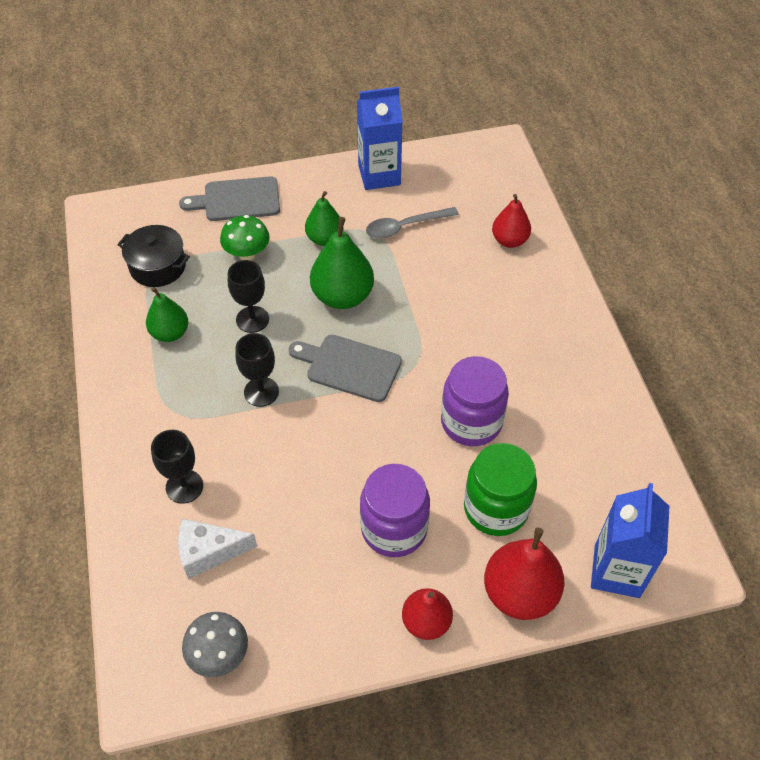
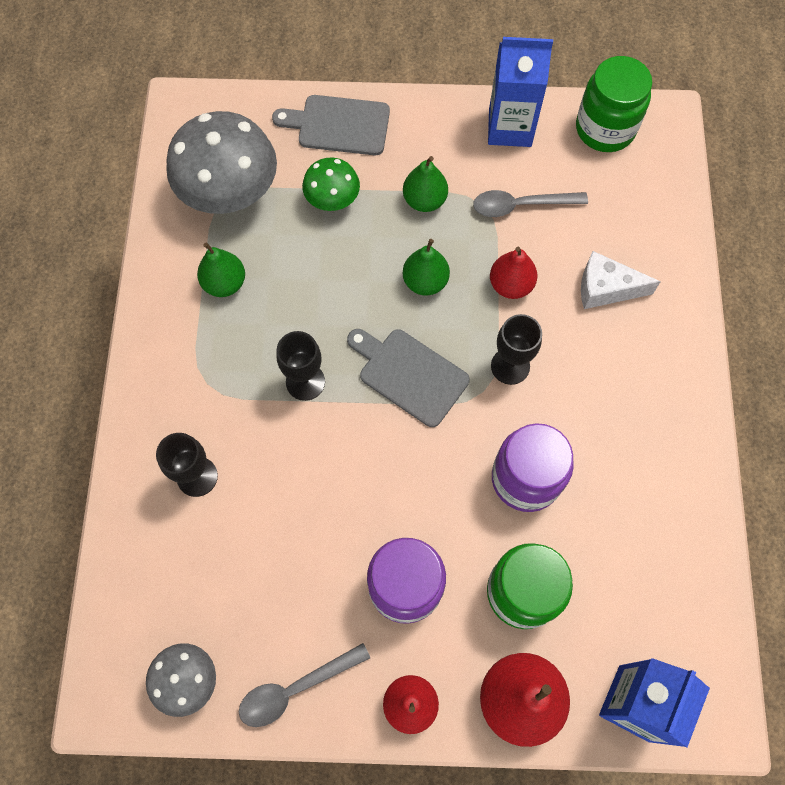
camera: 15 degrees right, 15 degrees up
black pot [117,225,190,287] -> grey mushroom [166,111,277,214]
white cheese [178,519,257,579] -> white cheese moved to [581,251,661,309]
black goblet [228,260,269,333] -> black goblet moved to [491,314,542,385]
green pear [310,217,374,309] -> green pear [403,239,450,295], size x0.64
red pear [492,194,531,248] -> red pear moved to [490,247,537,299]
none -> grey spoon [239,643,370,727]
none -> green jar [576,56,652,152]

